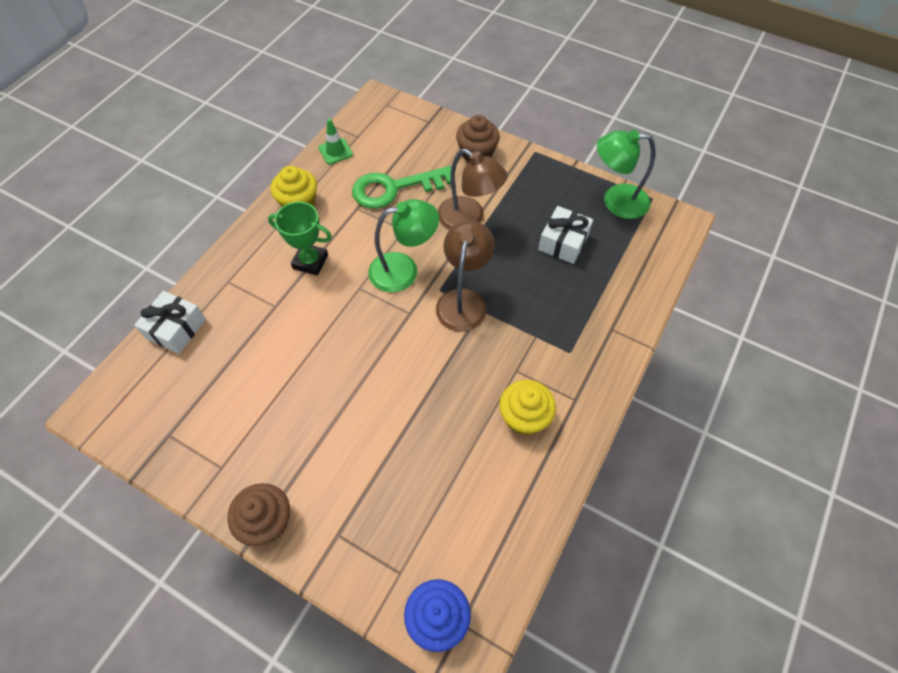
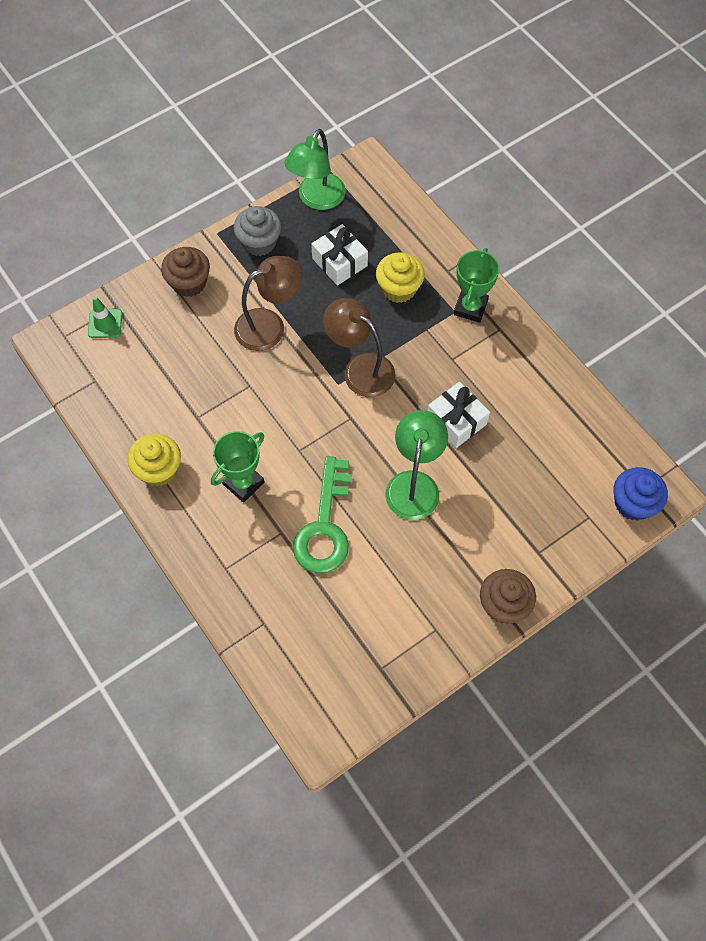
camera: 65 degrees left, 5 degrees up
white gift [134,291,206,354] -> white gift moved to [428,382,490,448]
green traffic cone [318,118,353,165] -> green traffic cone moved to [88,296,122,338]
green key [352,166,451,208] -> green key moved to [293,456,352,573]
green lamp [368,199,439,292] -> green lamp moved to [385,410,448,520]
yellow cupcake [499,380,556,435] -> yellow cupcake moved to [376,252,425,303]
none -> grey cupcake [234,206,281,256]
none -> green trophy [454,248,500,323]

